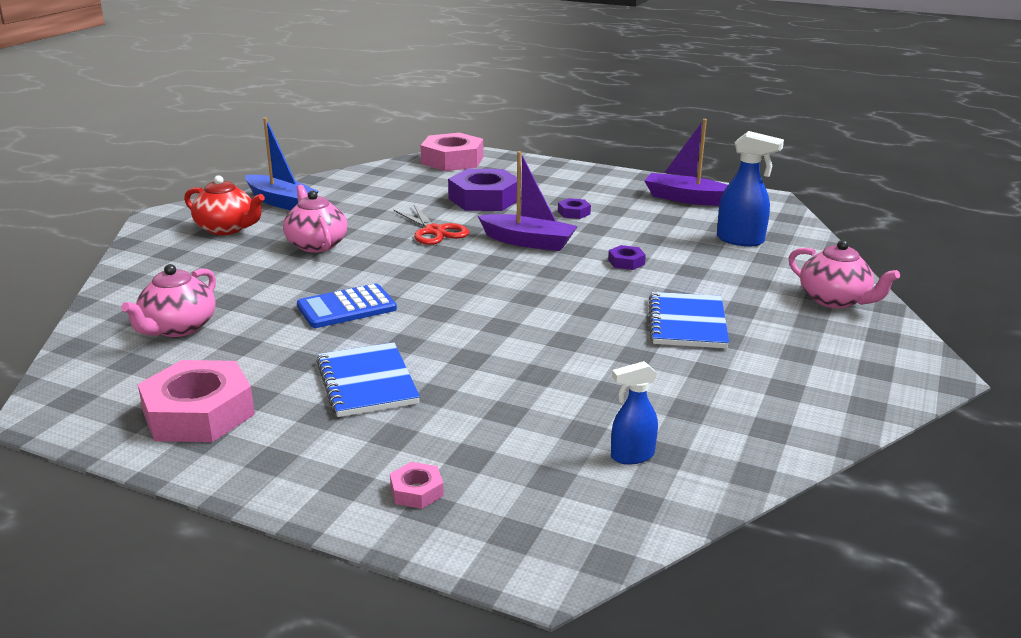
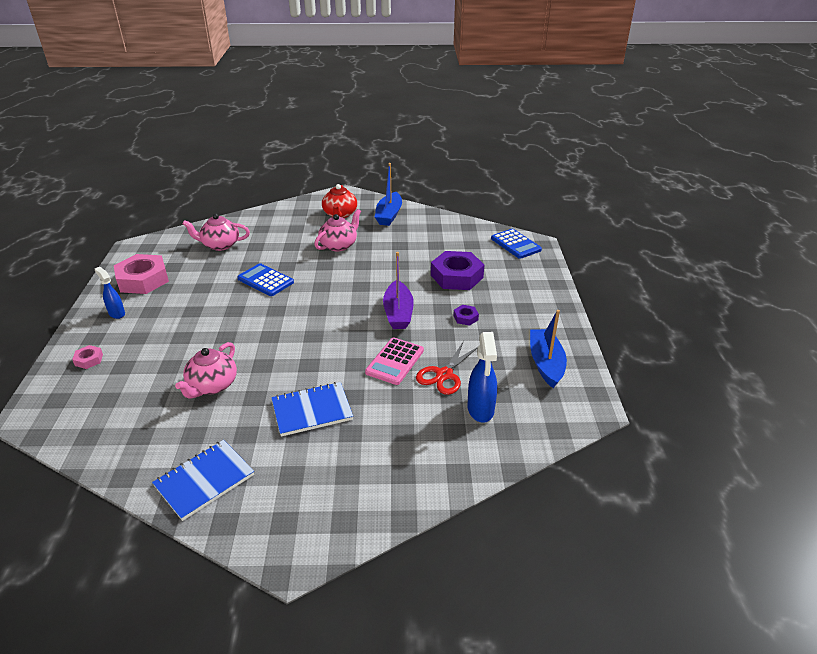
camera: 65 degrees right, 10 degrees up
blue notebook [316,342,420,417] -> blue notebook moved to [152,440,254,521]
red scissors [394,205,469,245] -> red scissors moved to [416,341,478,395]
pink nut [421,133,483,171] -> blue calculator [491,229,542,259]
purple nut [608,245,646,270] -> pink calculator [365,338,424,385]
blue spray bottle [611,361,658,465] -> blue spray bottle moved to [95,267,125,319]
purple boat [644,119,728,206] -> blue boat [530,310,567,388]
pink teapot [788,240,900,308] -> pink teapot moved to [175,342,237,399]

